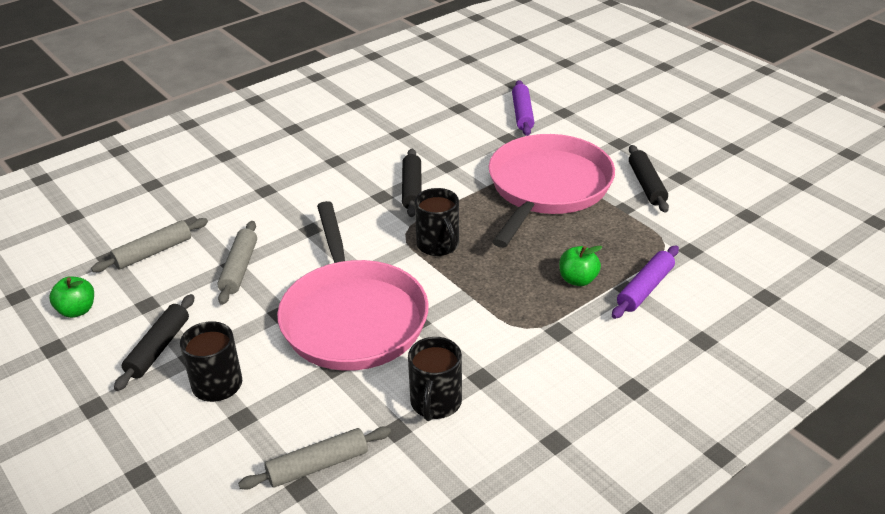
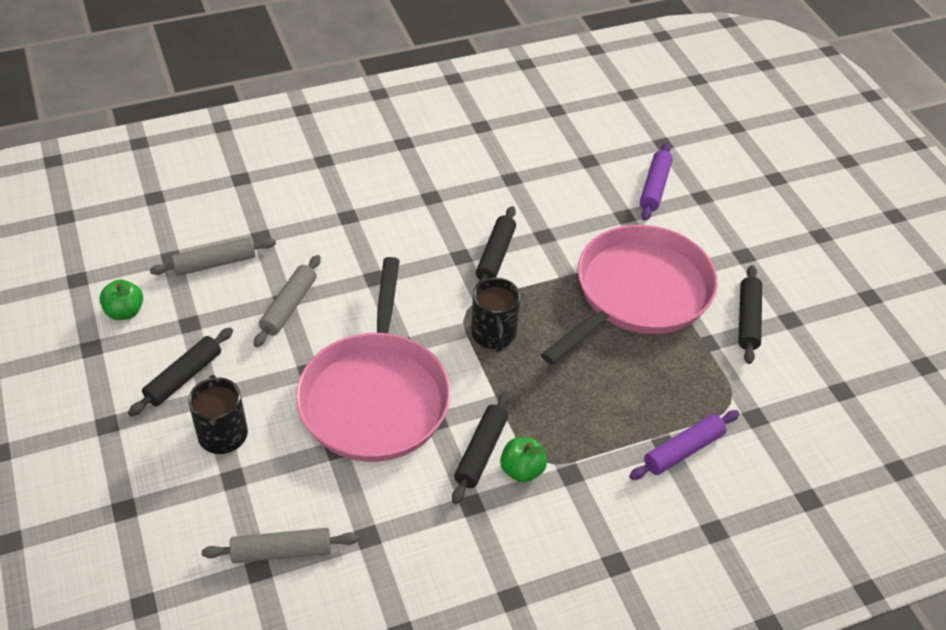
camera: 15 degrees right, 10 degrees up
black mug [408,337,462,421] -> none
green apple [559,246,602,286] -> green apple moved to [500,437,548,482]
none -> black rolling pin [452,391,510,504]

